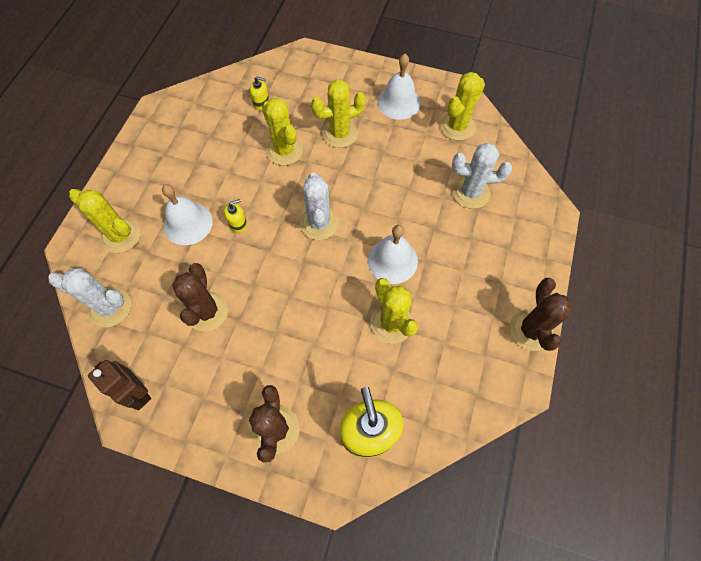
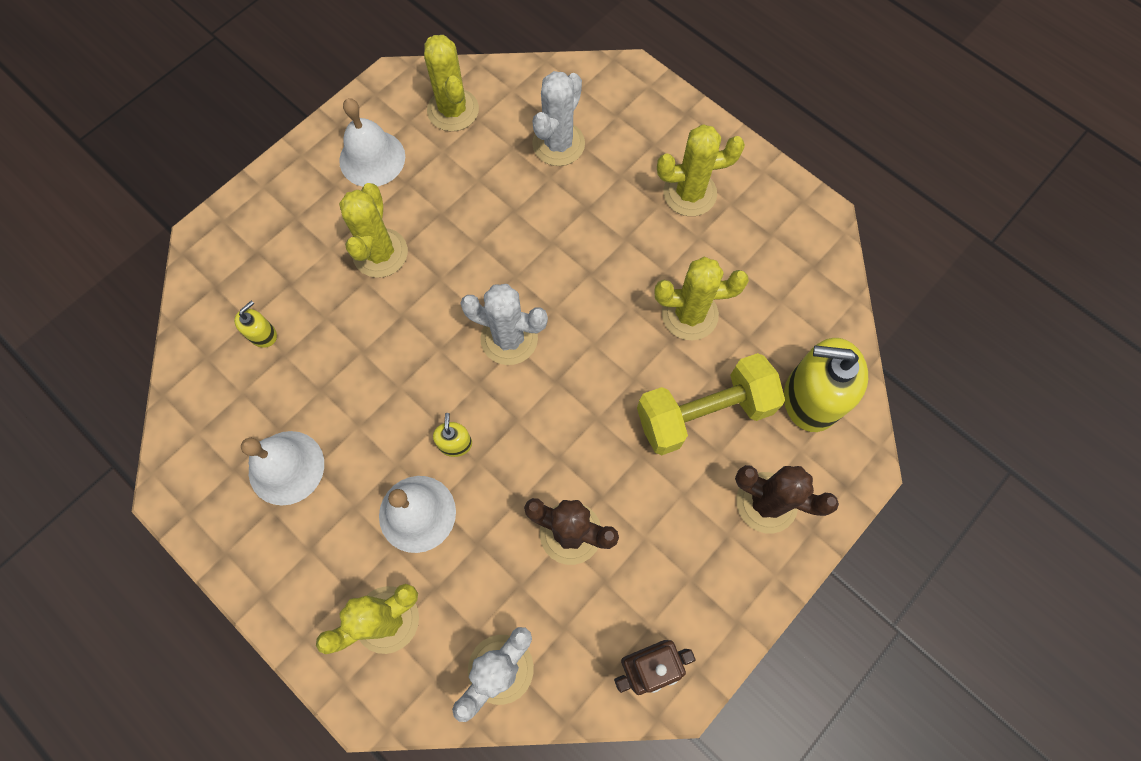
camera: 65 degrees left, 5 degrees up
yellow cactus [262,98,303,166] -> yellow cactus moved to [657,124,745,216]
white bell [367,225,418,284] -> white bell moved to [241,431,324,505]
brown cactus [510,278,573,351] -> none
none -> yellow dumbbell [637,353,785,455]

